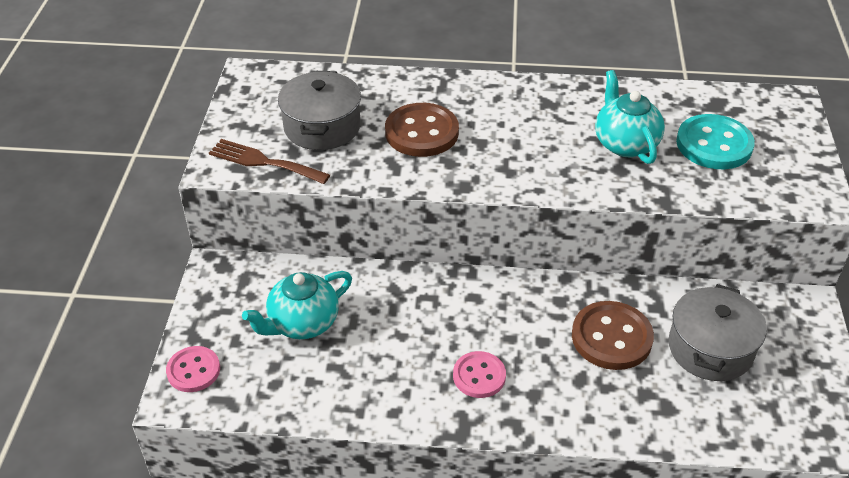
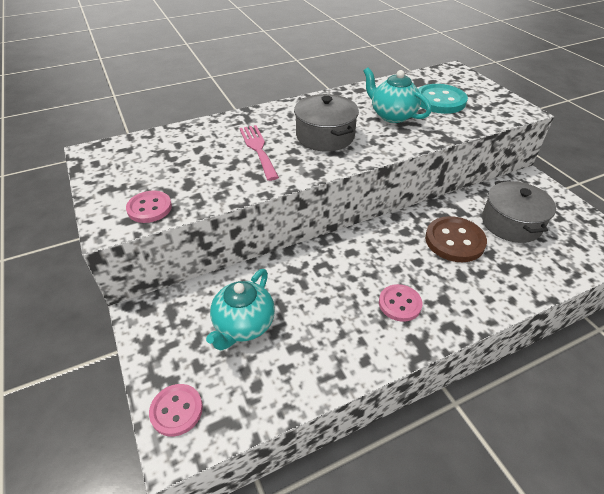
camera: 30 degrees left, 0 degrees up
brown fork [209,139,330,184] -> pink button [126,191,172,223]
grey pot [278,71,361,150] -> grey pot moved to [294,94,359,152]
brown button [385,103,459,157] -> pink fork [239,125,279,181]

